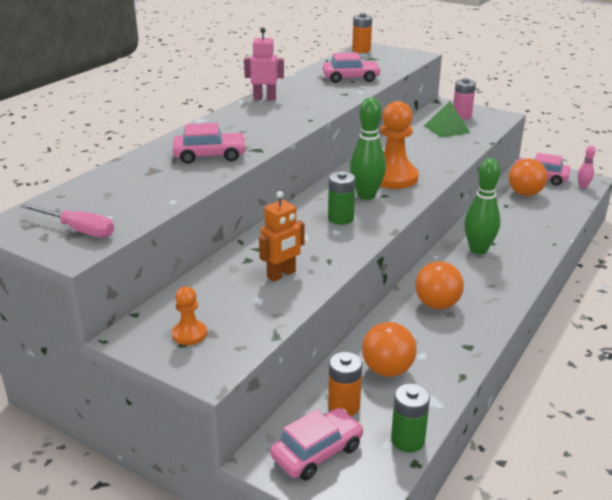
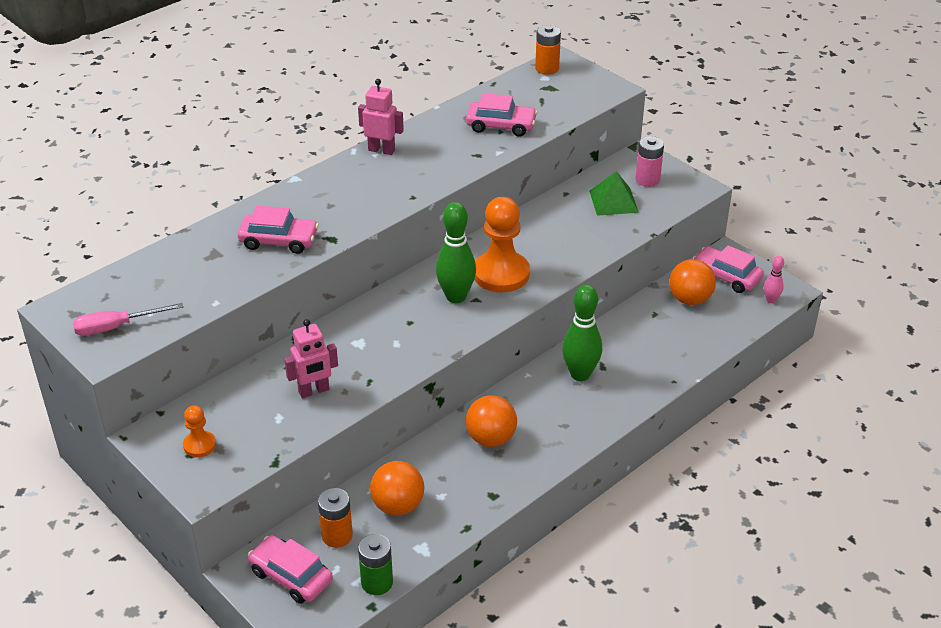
camera: 15 degrees right, 10 degrees up
pink screwdriver [20,204,114,238] -> pink screwdriver turned 120 degrees clockwise [73,303,184,336]
orange robot [259,191,305,282] -> pink robot [284,319,338,398]
pink car [270,408,363,480] -> pink car turned 120 degrees counterclockwise [248,535,333,604]
green battery [328,171,355,225] -> none

